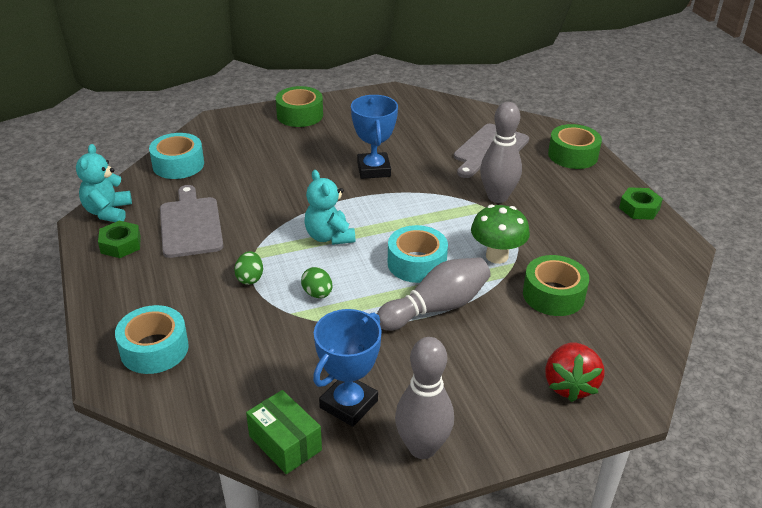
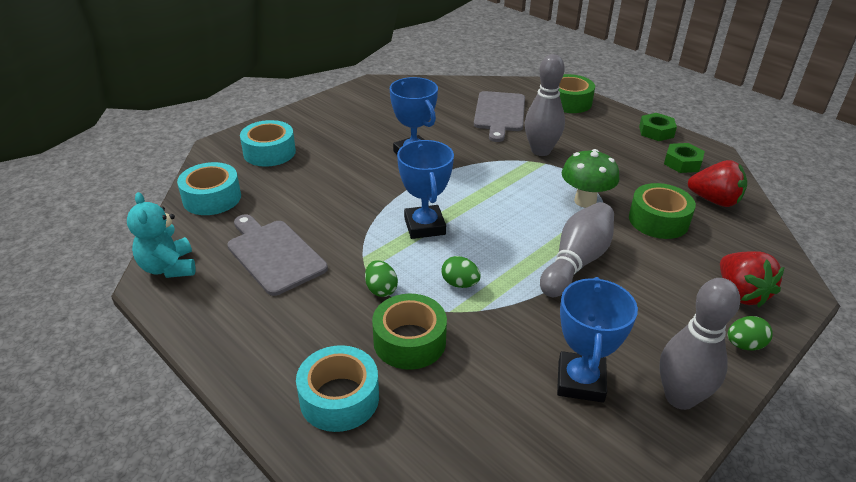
camera: 25 degrees left, 0 degrees up
green nut [98,221,141,258] -> green nut moved to [664,143,705,173]
green box [246,390,322,474] -> none
green tape [276,86,323,127] -> green tape moved to [372,294,447,370]
turquoise teddy bear [304,170,355,245] -> blue trophy [397,140,454,239]
turquoise tape [388,225,448,283] -> turquoise tape moved to [240,120,296,167]
none -> red strawberry [687,160,747,207]
none -> green egg [728,316,773,351]

